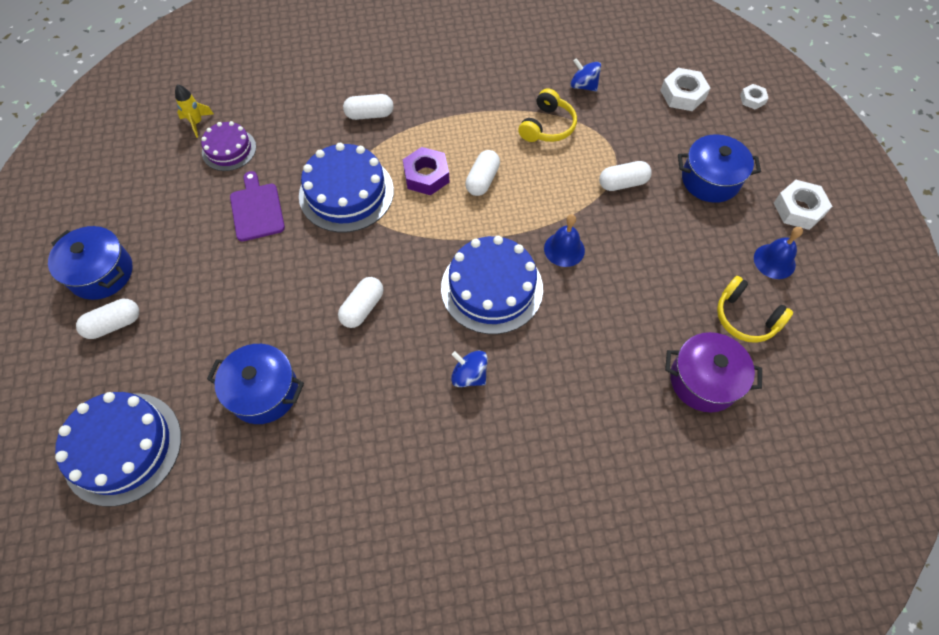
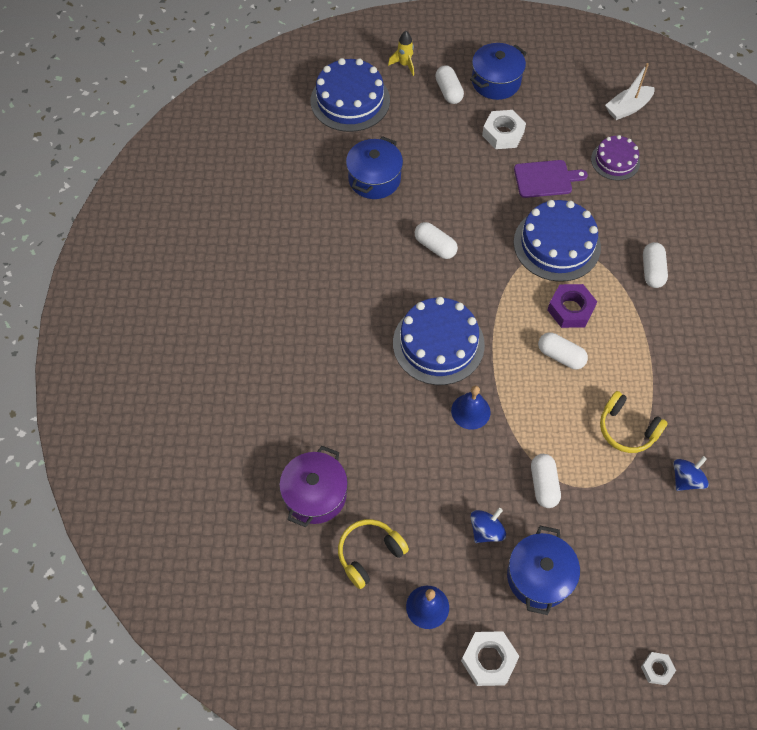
camera: 100 degrees right, 0 degrees up
yellow rocket [175,84,214,138] -> yellow rocket moved to [388,31,414,76]
blue spinning top [451,351,488,387] -> blue spinning top moved to [470,508,506,543]
white nut [660,68,710,111] -> white nut moved to [482,110,526,149]
none -> white boat [605,63,655,120]

